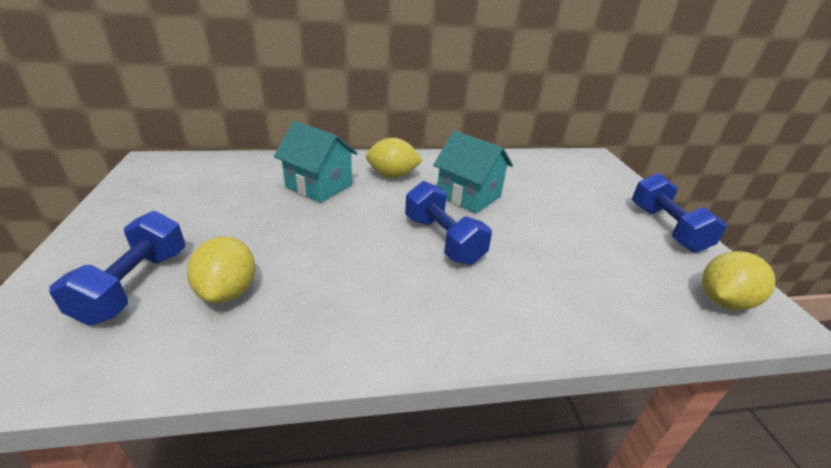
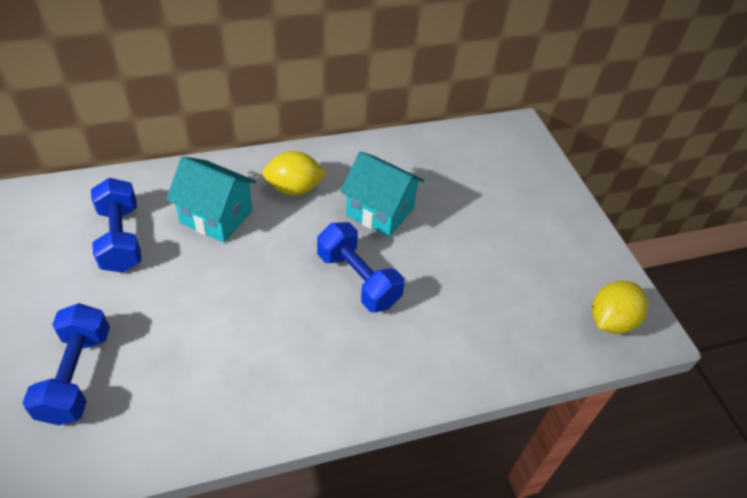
camera: 10 degrees left, 15 degrees up
yellow lemon [187,236,255,303] -> none
blue dumbbell [632,173,727,253] -> blue dumbbell moved to [91,178,142,273]

